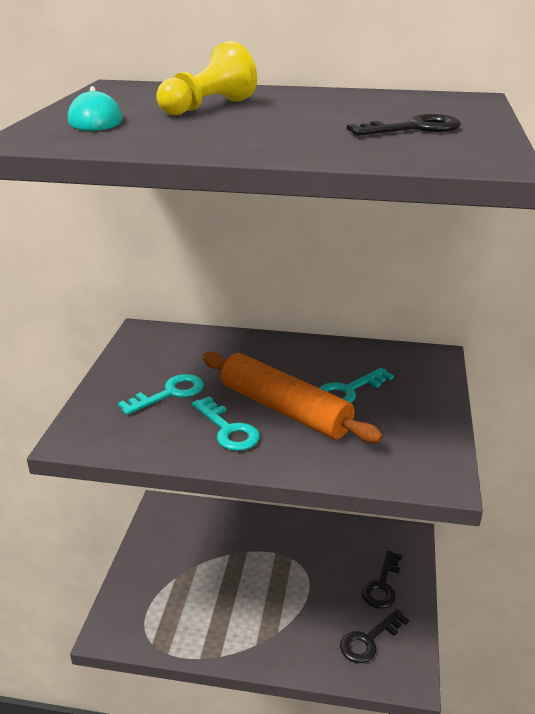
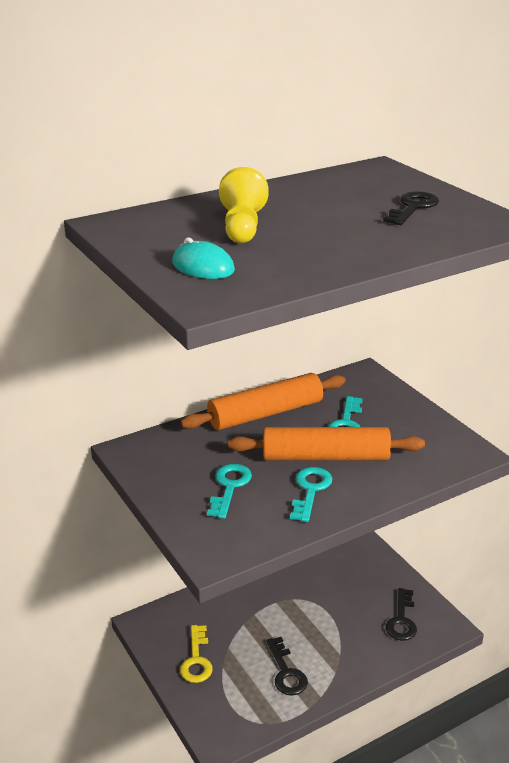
camera: 40 degrees left, 0 degrees up
turquoise key [192,396,260,451] -> turquoise key turned 90 degrees counterclockwise [290,467,332,522]
black key [362,550,402,609] -> black key moved to [266,637,308,696]
none -> orange rolling pin [180,373,346,430]
none -> yellow key [180,625,213,683]

